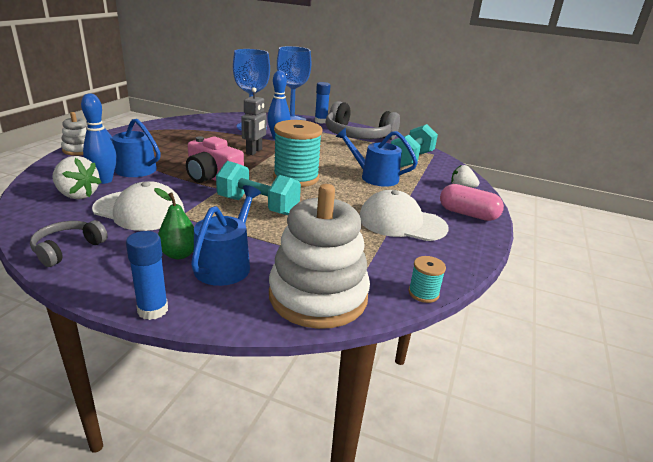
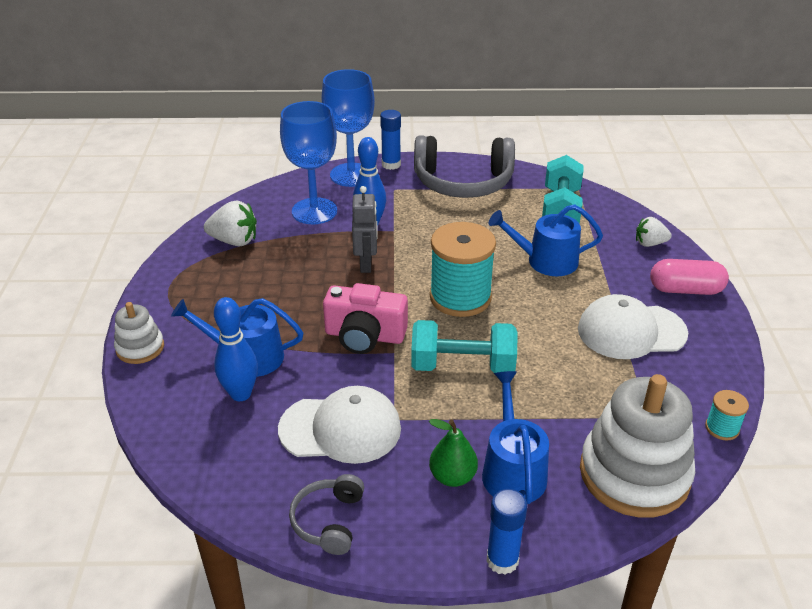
camera: 20 degrees left, 10 degrees up
white strawberry [52,156,101,199] -> white strawberry moved to [204,200,257,246]

